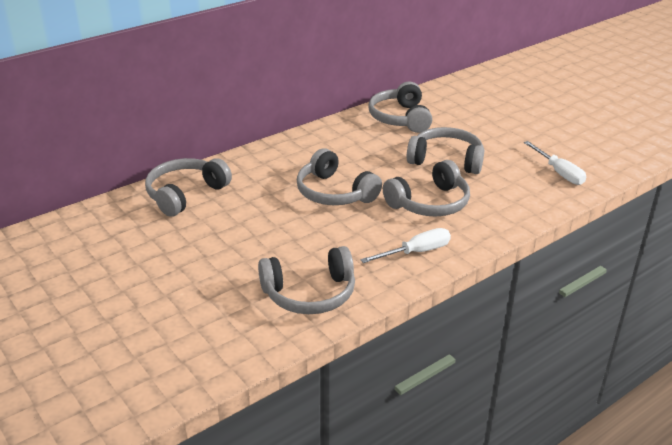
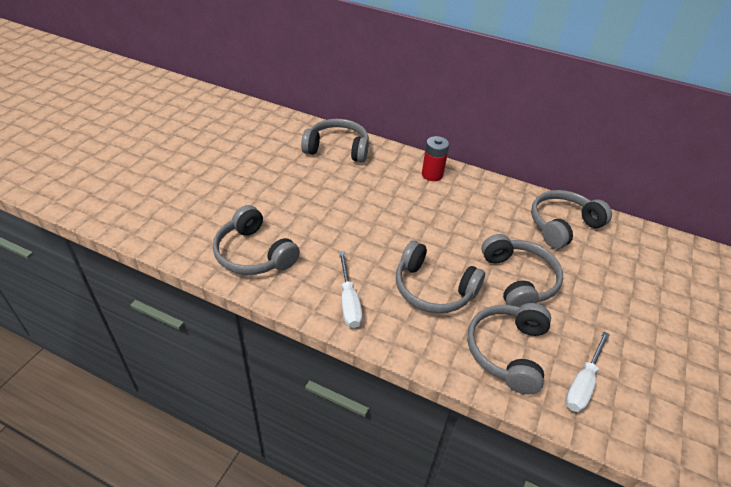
camera: 60 degrees right, 10 degrees up
grey headphones [297,148,382,205] -> grey headphones moved to [467,303,551,394]
white screwdriver [361,228,451,263] -> white screwdriver turned 45 degrees clockwise [339,251,363,328]
none -> red battery [422,136,449,181]

